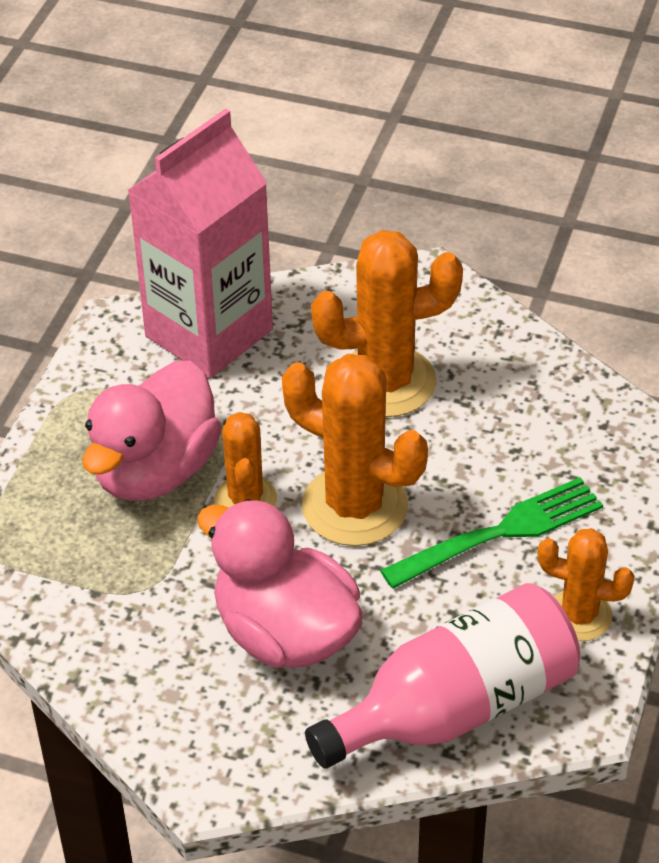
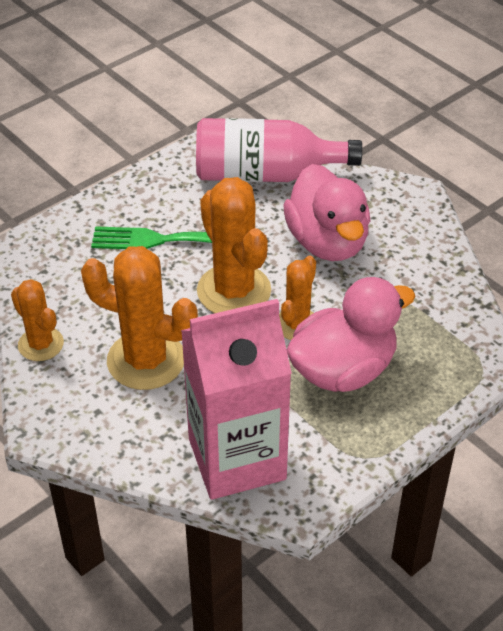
camera: 150 degrees left, 0 degrees up
orange cactus [538,528,635,641] -> orange cactus moved to [11,279,64,361]

